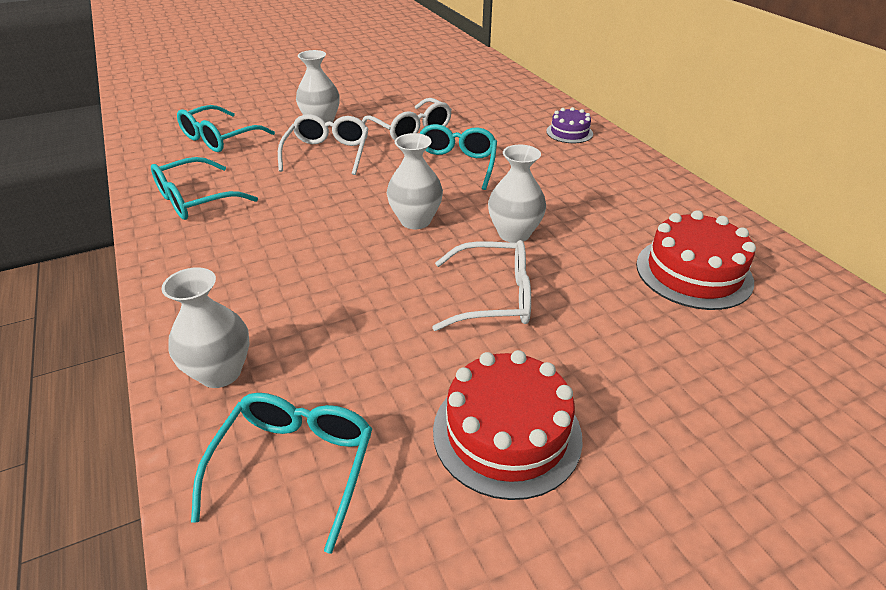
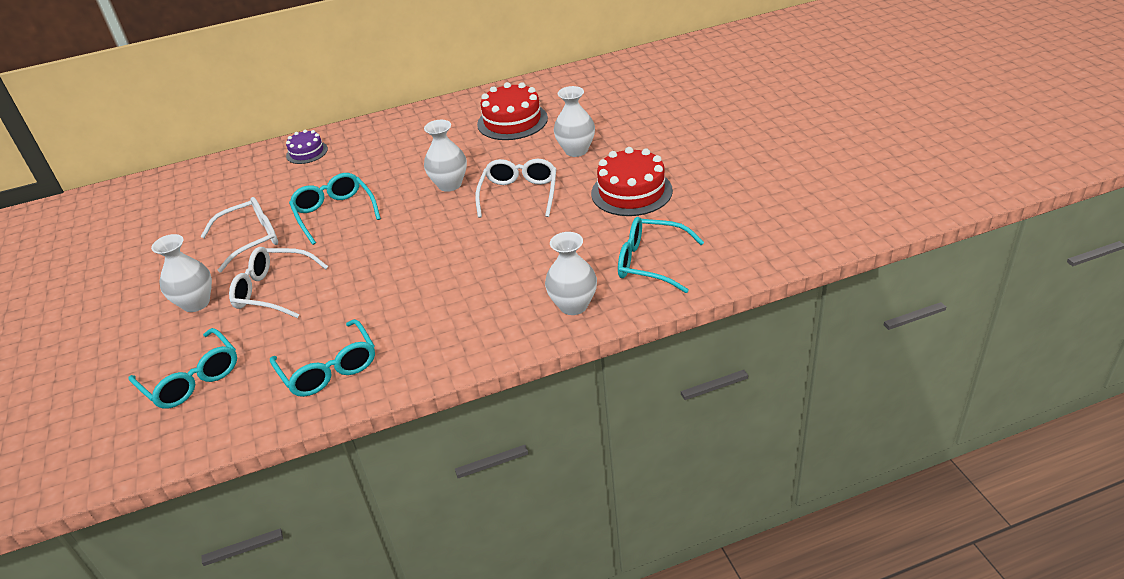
camera: 80 degrees left, 0 degrees up
white vase [387,133,443,229] -> white vase moved to [554,86,595,157]
turquoise glasses [419,124,497,190] -> turquoise glasses turned 45 degrees clockwise [289,173,381,245]

